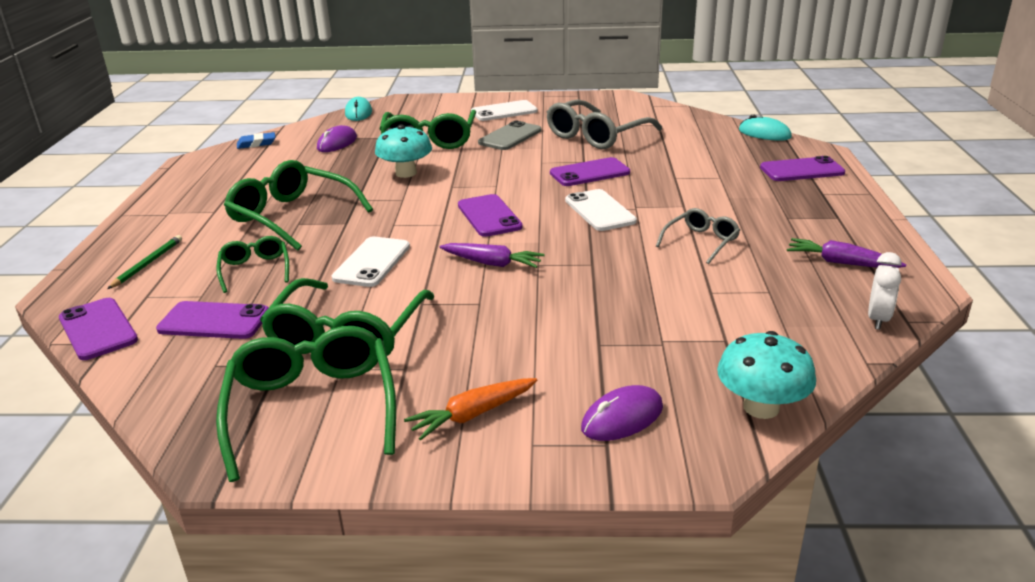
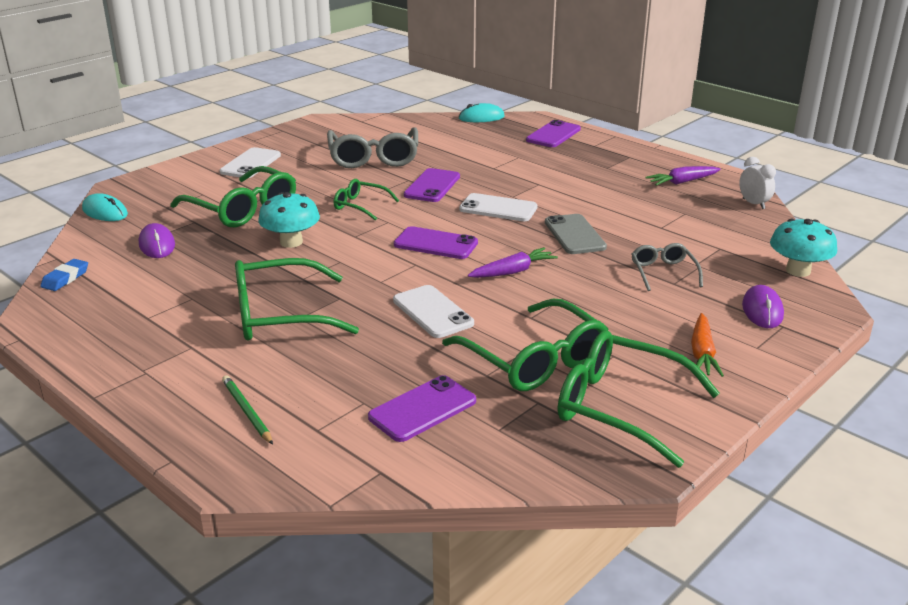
camera: 50 degrees left, 0 degrees up
purple phone [59,298,138,360] -> none
green glasses [217,236,289,293] -> green glasses moved to [334,179,399,221]
grey phone [478,121,542,150] -> grey phone moved to [545,214,607,254]
grey glasses [656,208,740,264] -> grey glasses moved to [632,243,703,291]

